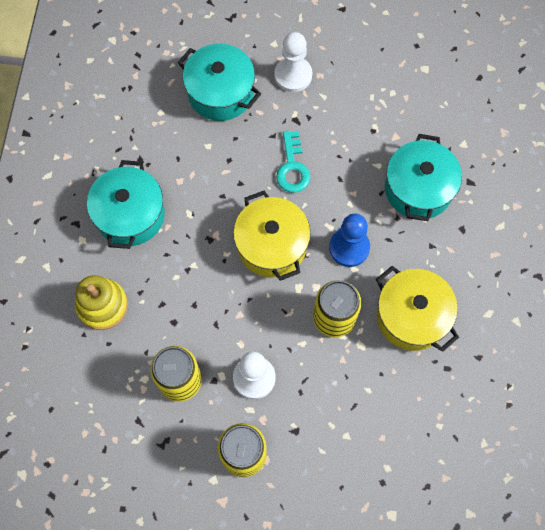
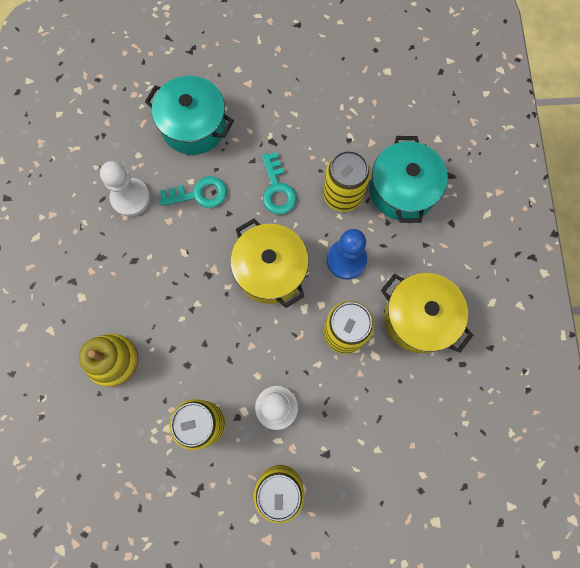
camera: 10 degrees left, 5 degrees up
turquoise pot [87,160,165,249] -> none
white pawn [274,32,312,92] -> white pawn moved to [100,161,150,217]
none -> turquoise key [160,176,227,208]
none -> yellow can [323,150,371,212]

